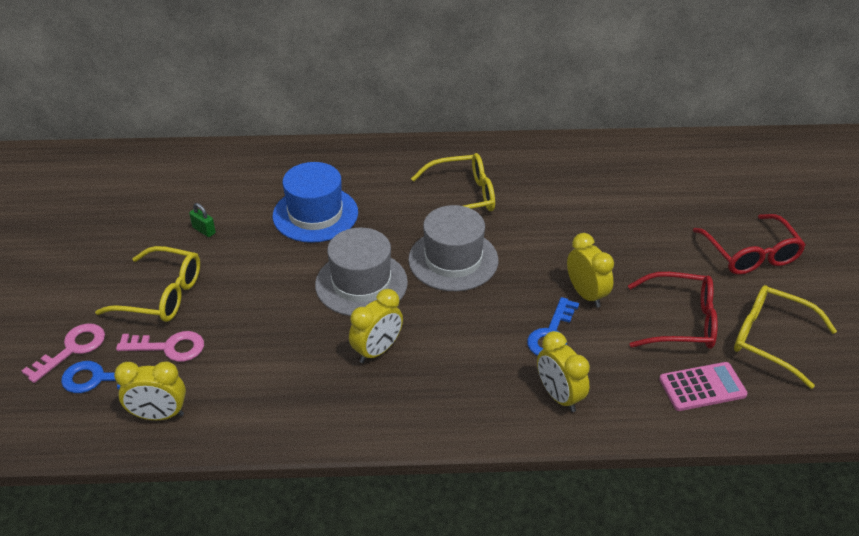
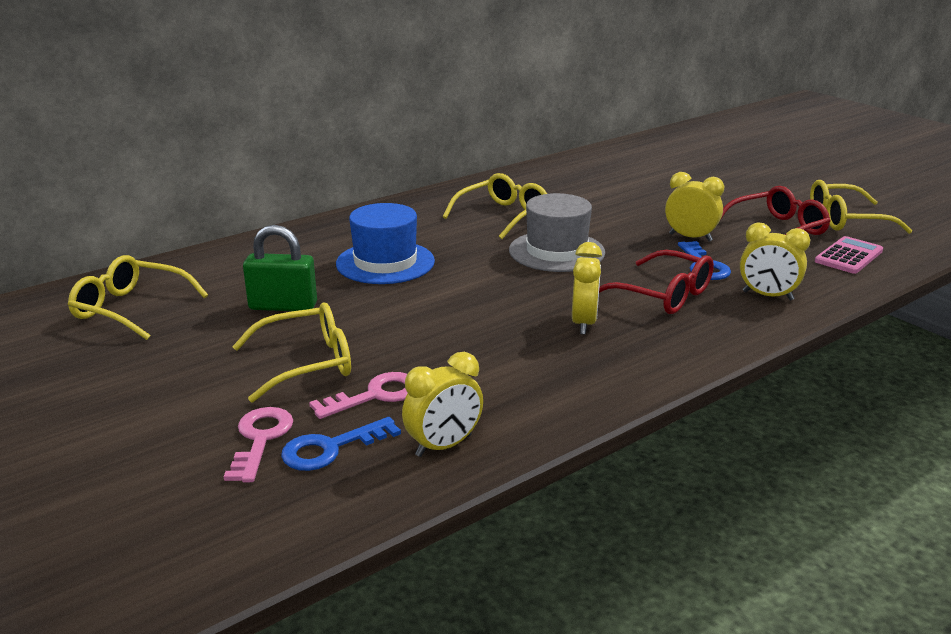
camera: 35 degrees left, 15 degrees down
green padlock [189,203,216,237] -> green padlock [243,225,317,311], size x2.05
grey hat [315,228,408,316] -> none
red glasses [693,214,806,275] -> red glasses moved to [599,250,714,314]
none -> yellow glasses [68,255,208,340]

